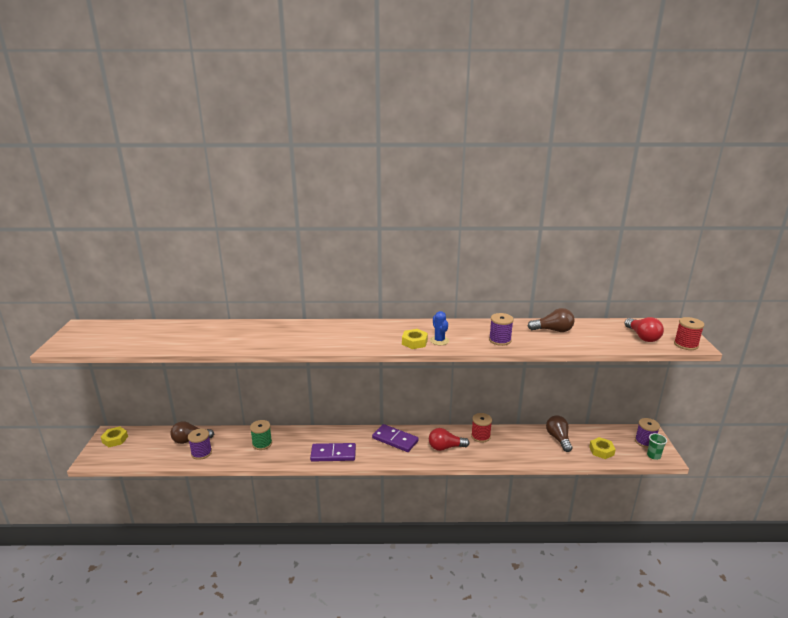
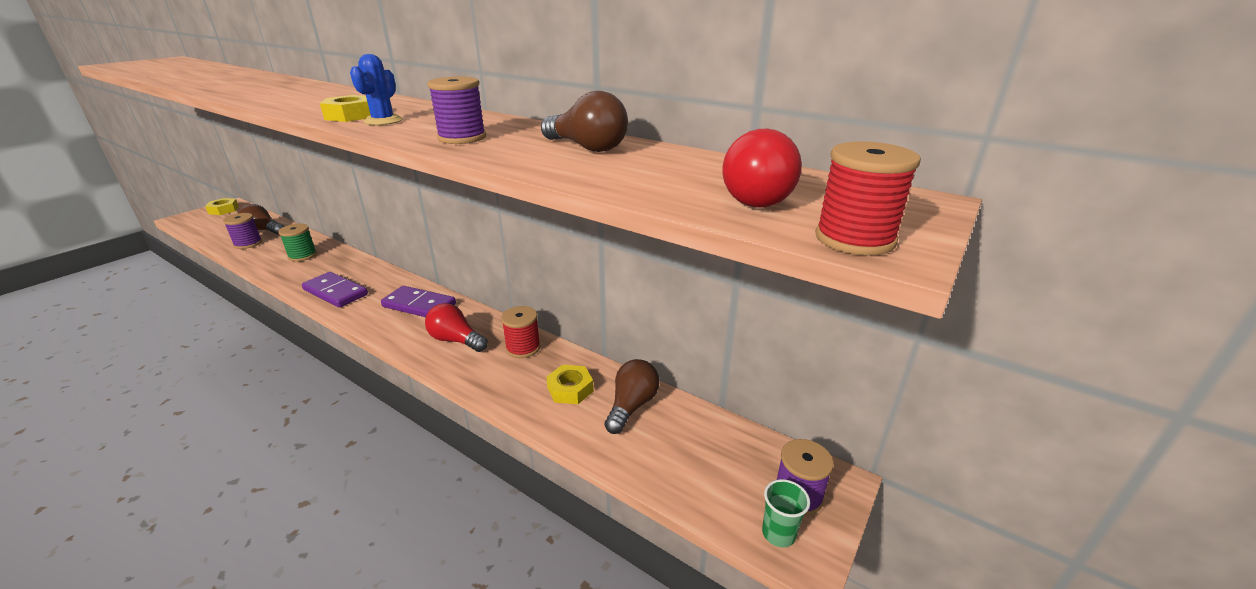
camera: 35 degrees right, 5 degrees up
purple domino [372,424,419,452] -> purple domino turned 45 degrees counterclockwise [381,286,456,317]
yellow nut [589,437,616,459] -> yellow nut moved to [546,365,594,404]

